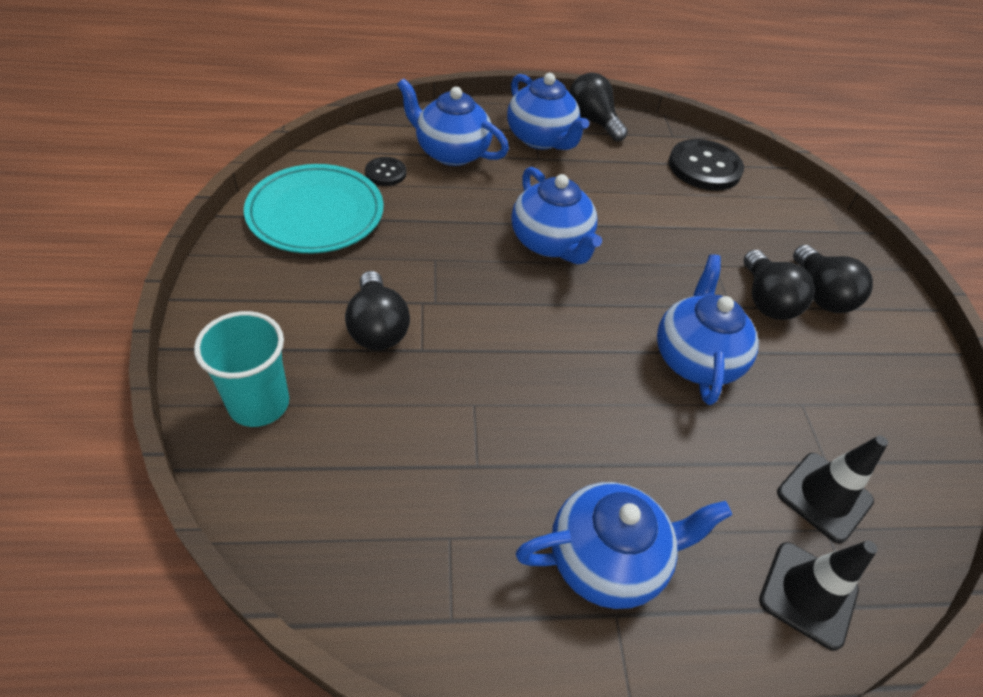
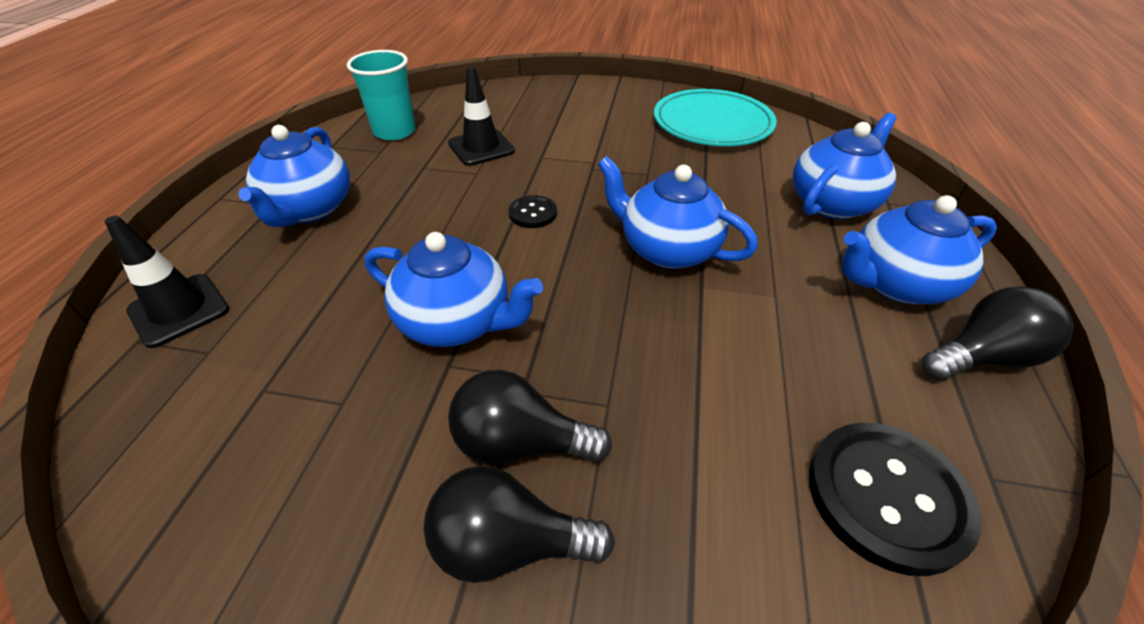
camera: 110 degrees right, 5 degrees down
turquoise cup [194,311,289,427] -> turquoise cup moved to [347,50,416,140]
black light bulb [345,271,410,350] -> none
black button [365,157,406,186] -> black button moved to [508,195,557,228]
blue teapot [511,167,602,264] -> blue teapot turned 45 degrees clockwise [597,156,758,269]
black traffic cone [777,436,888,543] -> black traffic cone moved to [448,66,515,166]

